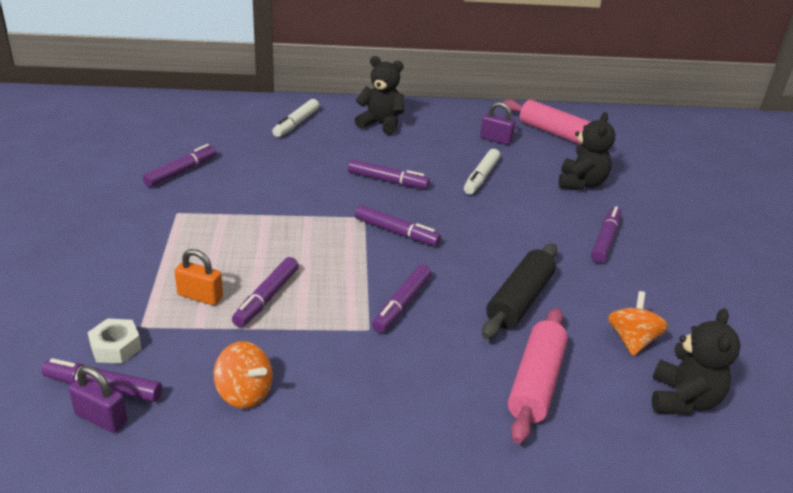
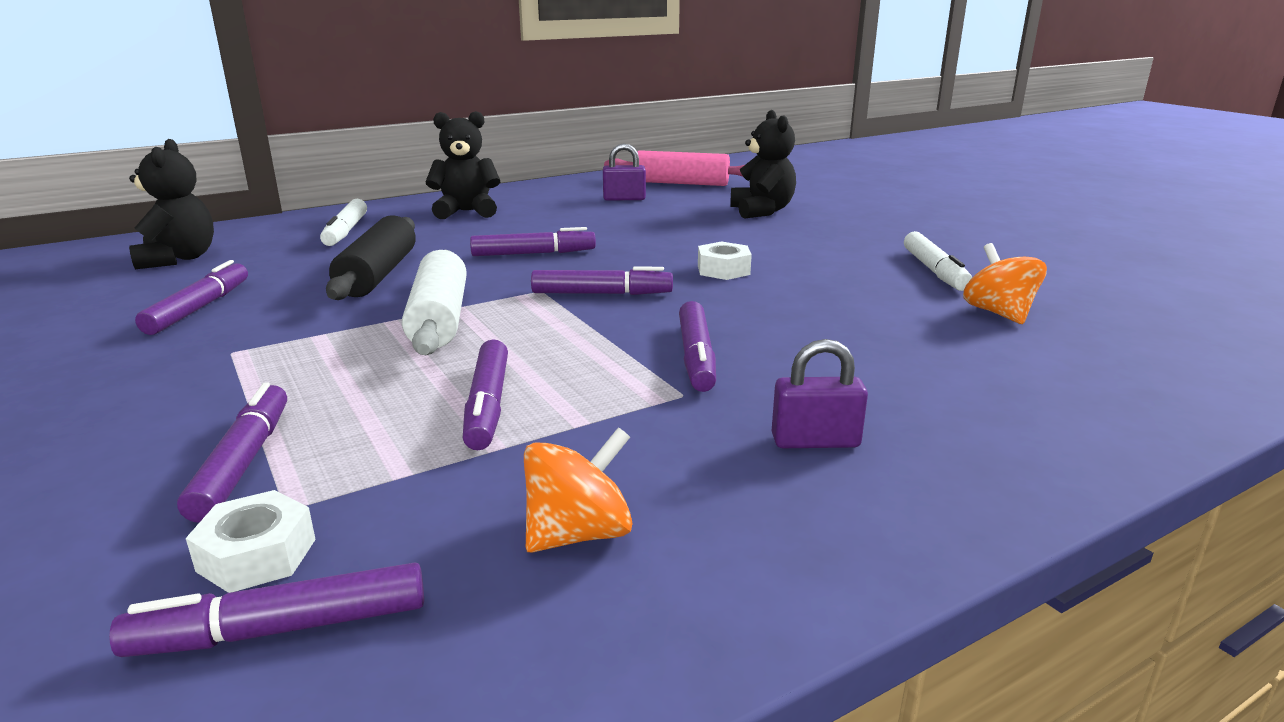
camera: 25 degrees left, 10 degrees down
purple padlock [69,366,128,433] -> purple padlock moved to [772,339,868,448]
orange padlock [174,249,223,305] -> none
orange spinning top [214,341,273,408] -> orange spinning top turned 45 degrees counterclockwise [524,427,633,553]
white marker [464,149,500,194] -> white marker moved to [904,231,972,291]
black rolling pin [482,243,557,339] -> black rolling pin moved to [326,215,416,300]
pink rolling pin [508,308,568,444] -> none
purple marker [591,206,621,263] -> purple marker moved to [177,382,287,523]
black teddy bear [652,308,741,415] -> black teddy bear moved to [129,139,214,269]
none -> white rolling pin [402,250,467,355]
none -> white nut [698,241,752,280]

